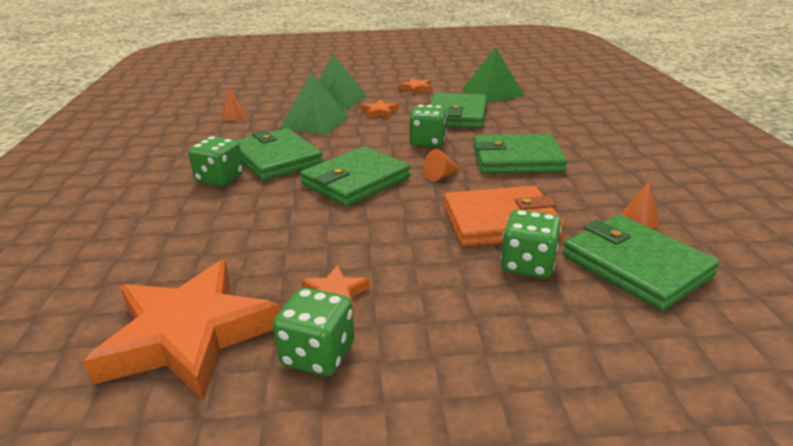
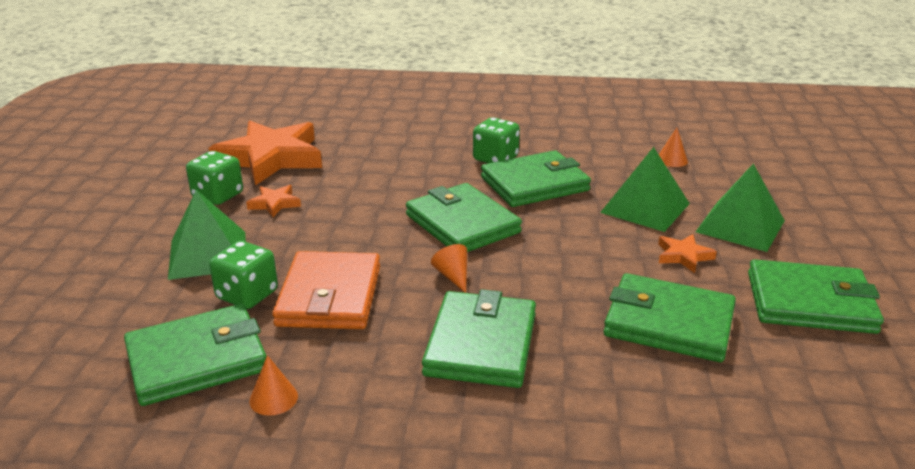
camera: 100 degrees right, 0 degrees up
orange star [399,78,432,95] -> green wallet [748,259,884,334]
green dice [409,105,447,147] -> none
green pyramid [462,48,524,103] -> green pyramid moved to [168,190,246,280]

